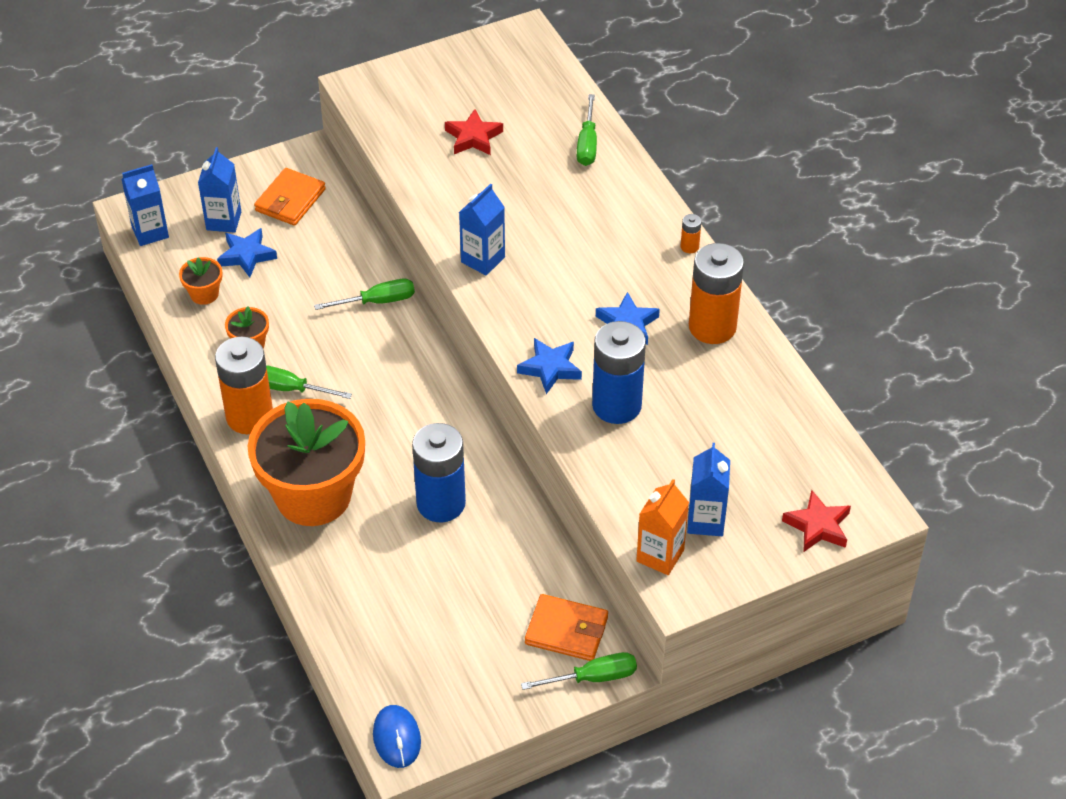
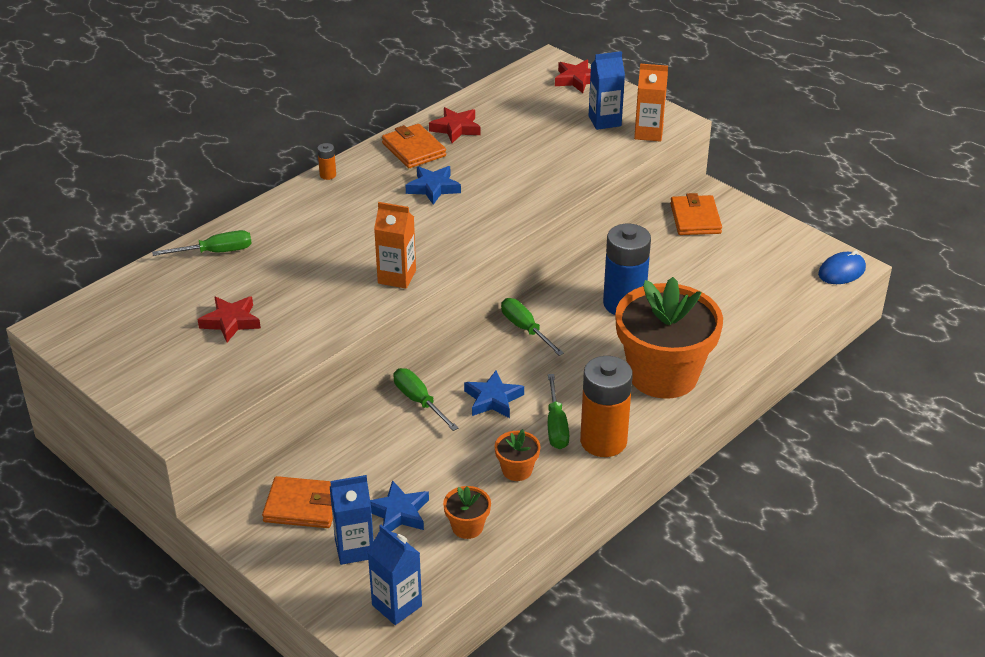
camera: 110 degrees left, 10 degrees down
blue carton [459,184,505,275] -> orange carton [374,202,416,289]
blue star [517,338,582,394] -> blue star moved to [464,371,524,418]
green screwdriver [521,652,637,690] -> green screwdriver moved to [501,298,564,356]
blue battery [592,321,646,424] -> none
orange battery [689,243,744,344] -> orange wallet [382,124,446,168]
none -> red star [429,107,481,143]

